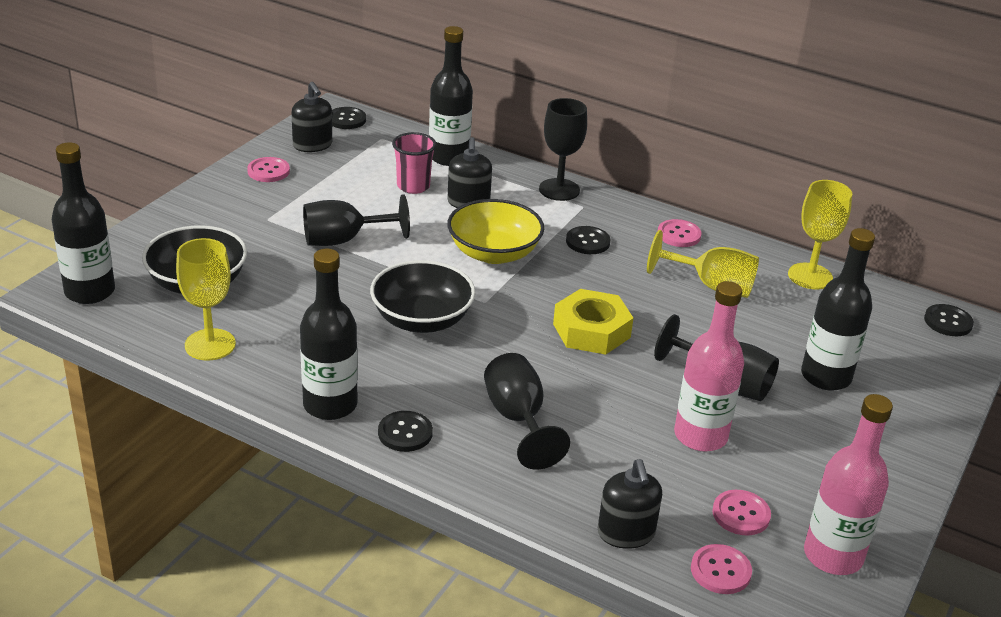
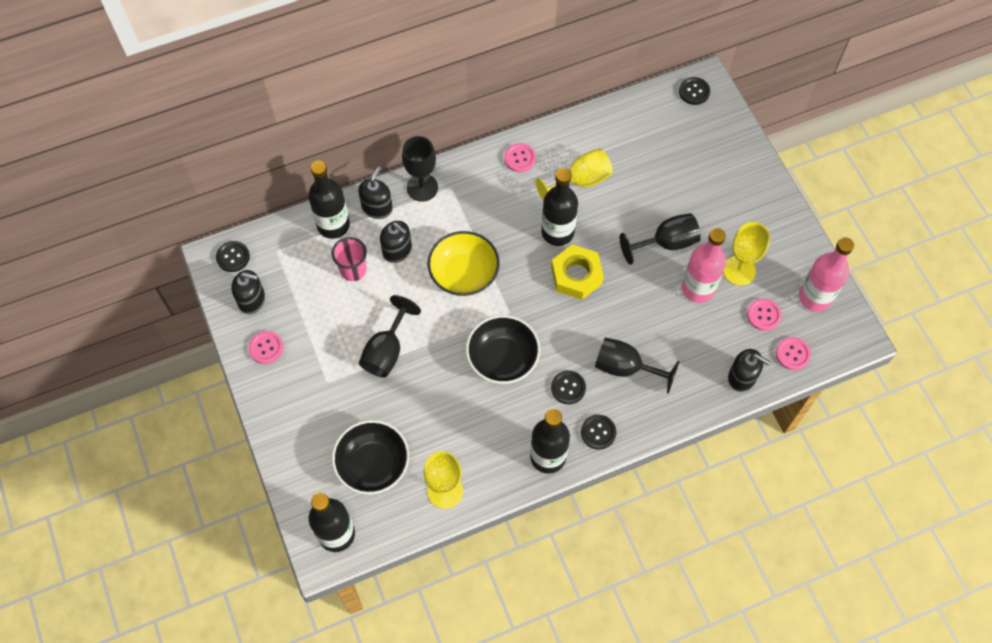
camera: 50 degrees left, 30 degrees up
black button [566,226,610,254] -> black button moved to [551,370,586,404]
yellow goblet [788,180,852,289] -> yellow goblet moved to [723,222,770,286]
black bottle [801,228,875,391] -> black bottle moved to [541,168,578,246]
none -> black soap dispenser [358,166,393,219]

